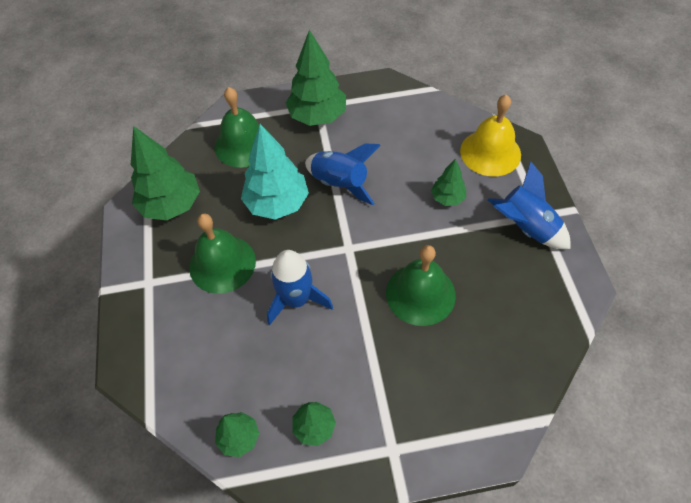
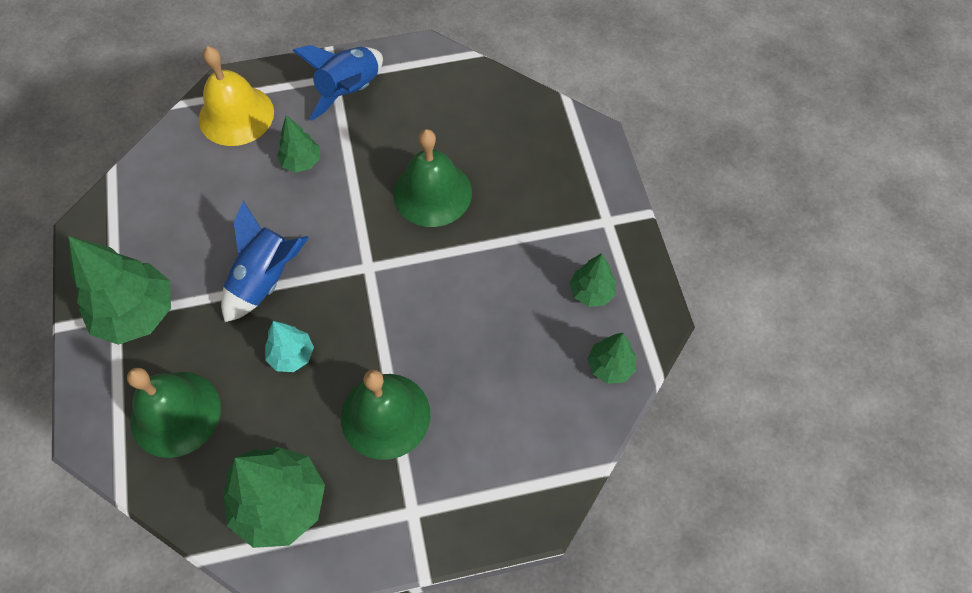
camera: 95 degrees left, 5 degrees up
turquoise tree [241,124,309,220] -> turquoise tree [265,321,314,372], size x0.53
blue rocket [267,250,333,325] -> none

